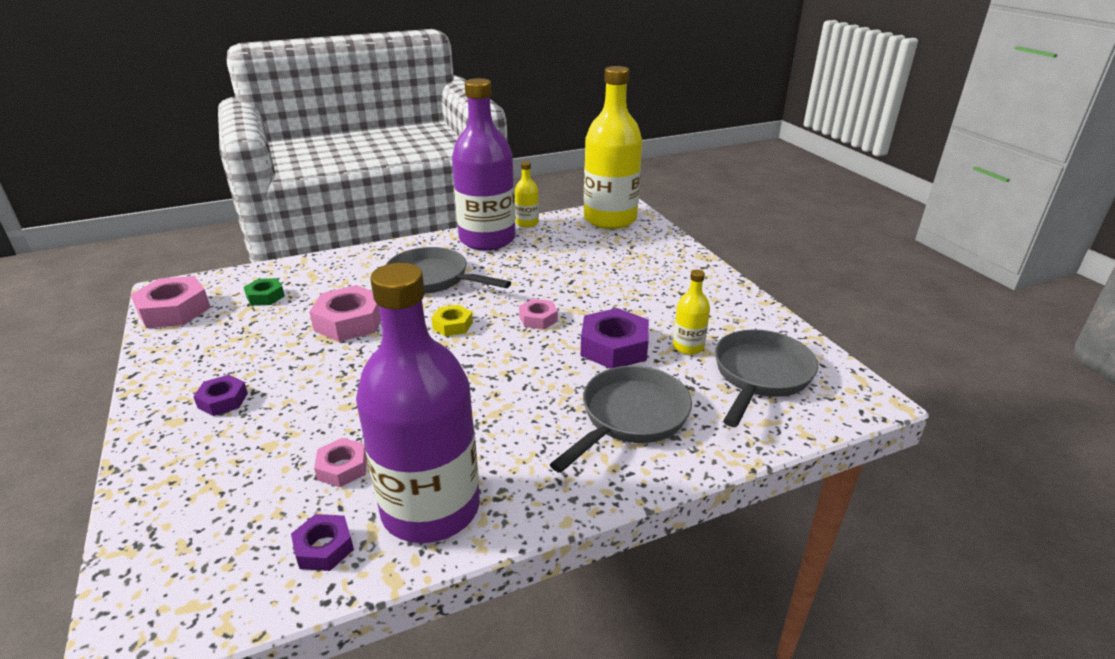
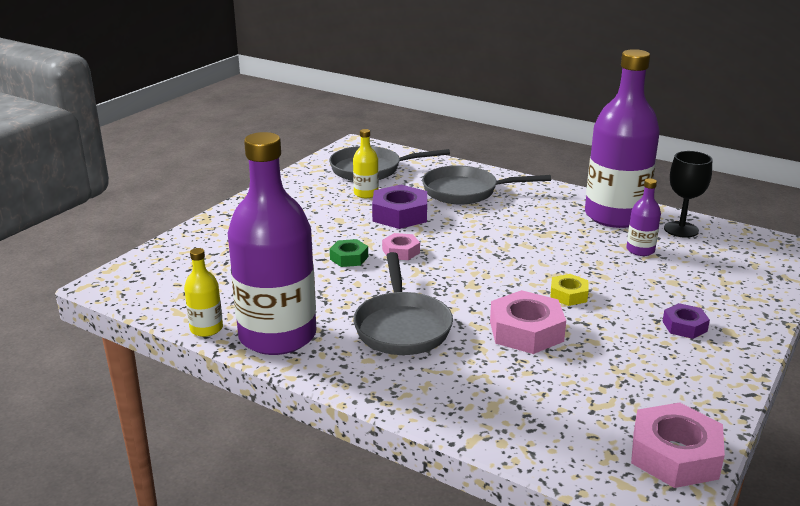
camera: 125 degrees left, 5 degrees down
green nut [244,278,285,306] -> green nut moved to [330,239,368,267]
purple nut [291,514,354,571] -> black goblet [664,151,712,238]
pink nut [314,438,367,487] -> purple bottle [627,178,661,256]
yellow nut [431,305,473,336] -> yellow nut moved to [550,274,589,306]
yellow bottle [584,66,642,229] -> none

